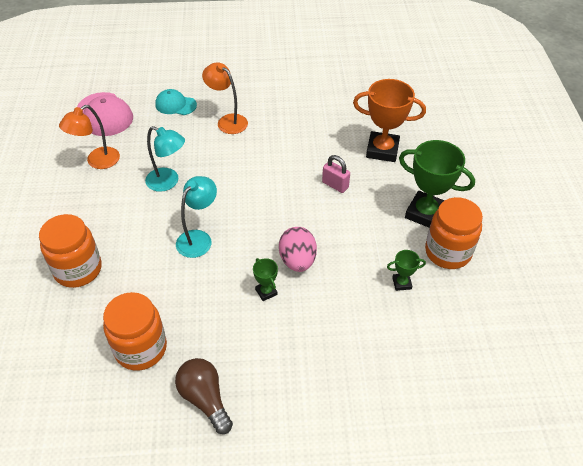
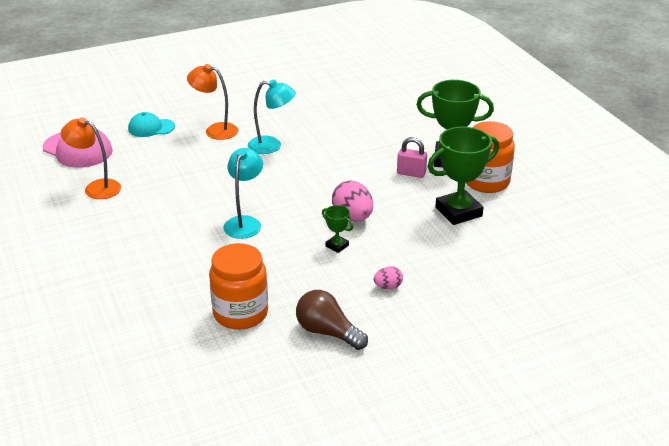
camera: 20 degrees left, 15 degrees down
orange jar [39,214,102,288] -> none
orange lamp [59,105,120,169] -> orange lamp turned 90 degrees clockwise [61,117,121,199]
turquoise lamp [145,126,185,192] -> turquoise lamp moved to [248,80,296,154]
pink padlock [322,155,350,193] -> pink padlock moved to [397,137,427,178]
orange trophy [353,79,426,162] -> none
green trophy [387,250,426,291] -> green trophy [428,127,499,225], size x2.13
none -> pink egg [374,266,403,289]

